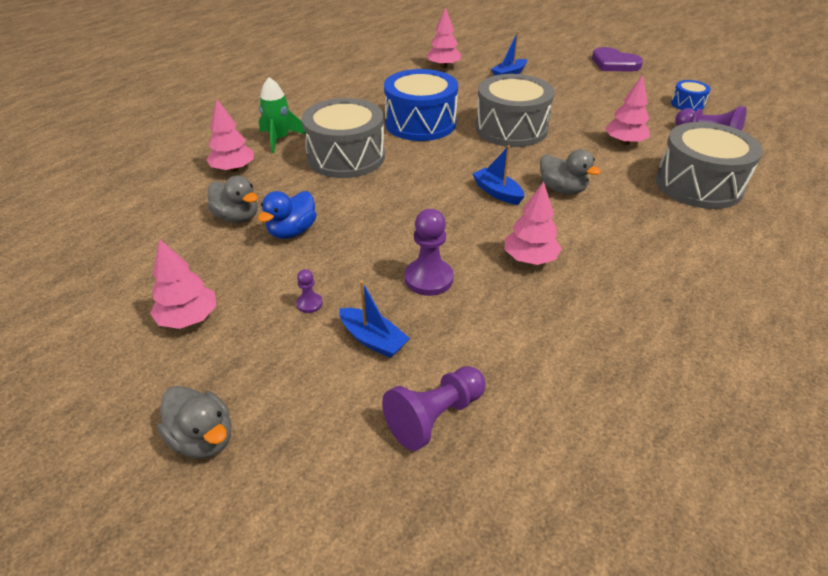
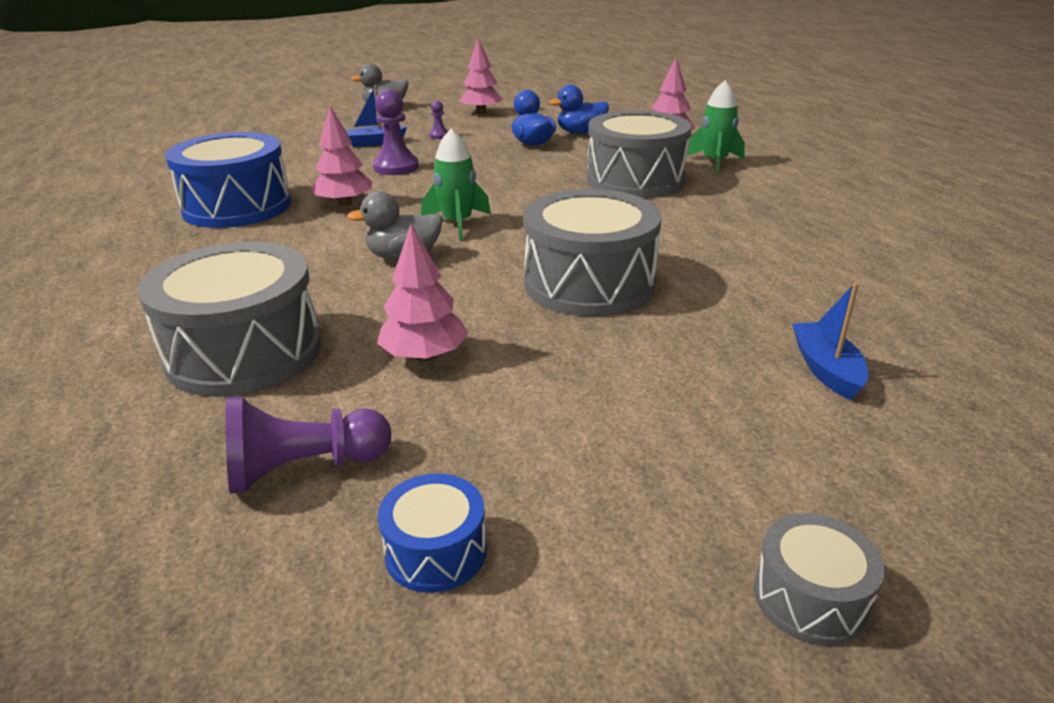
camera: 125 degrees right, 10 degrees down
grey duck [207,175,258,223] -> blue duck [549,85,609,134]
purple pawn [382,366,486,451] -> none
blue drum [384,69,458,141] -> blue drum moved to [165,132,291,228]
pink tree [426,7,461,68] -> none
blue boat [473,145,525,205] -> green rocket [421,128,491,241]
purple heart [592,47,643,72] -> grey drum [754,513,885,646]

